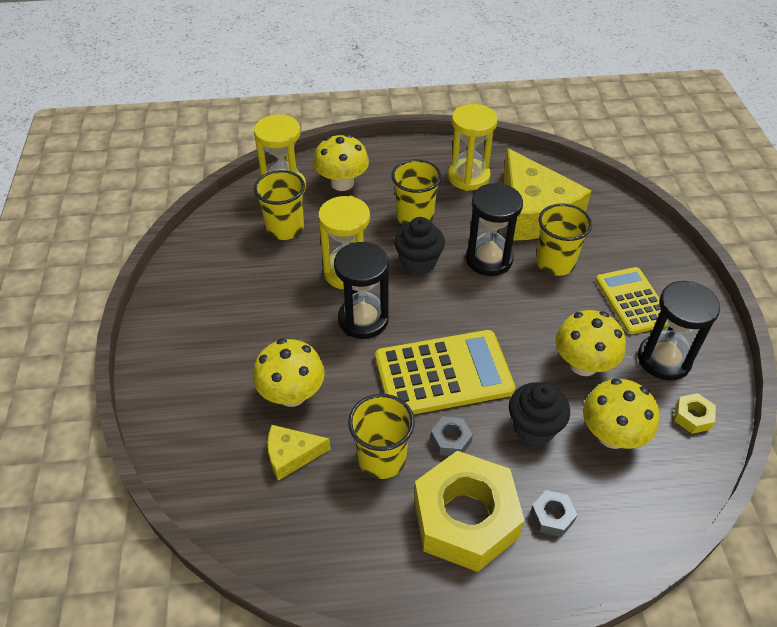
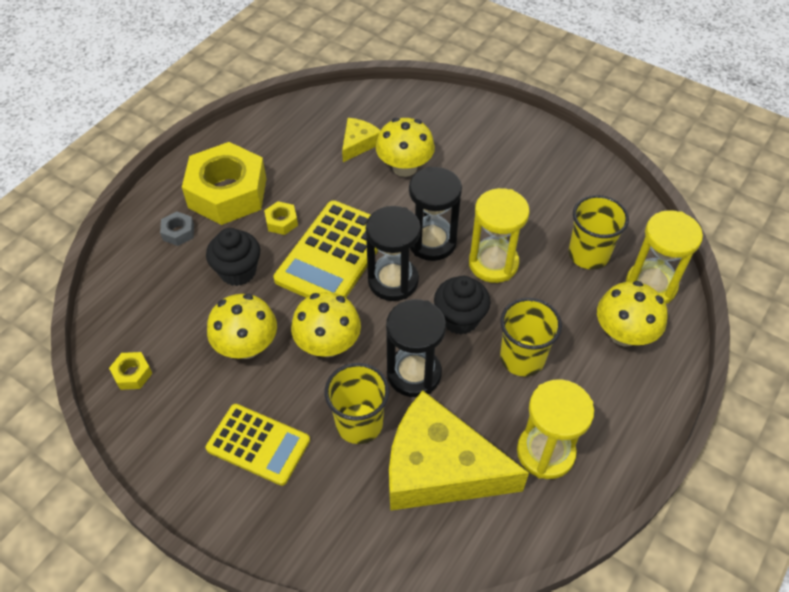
camera: 130 degrees right, 5 degrees up
yellow cup [348,394,415,479] -> none
grey nut [431,417,473,456] -> yellow nut [264,201,298,235]
yellow mushroom [583,378,659,449] -> yellow mushroom moved to [291,292,361,357]
black hourglass [638,281,720,380] -> black hourglass moved to [366,206,421,301]

